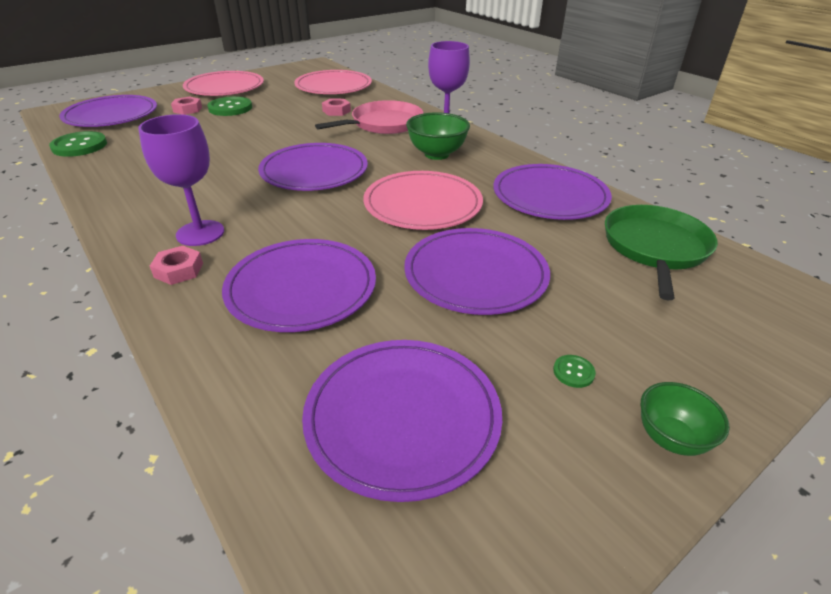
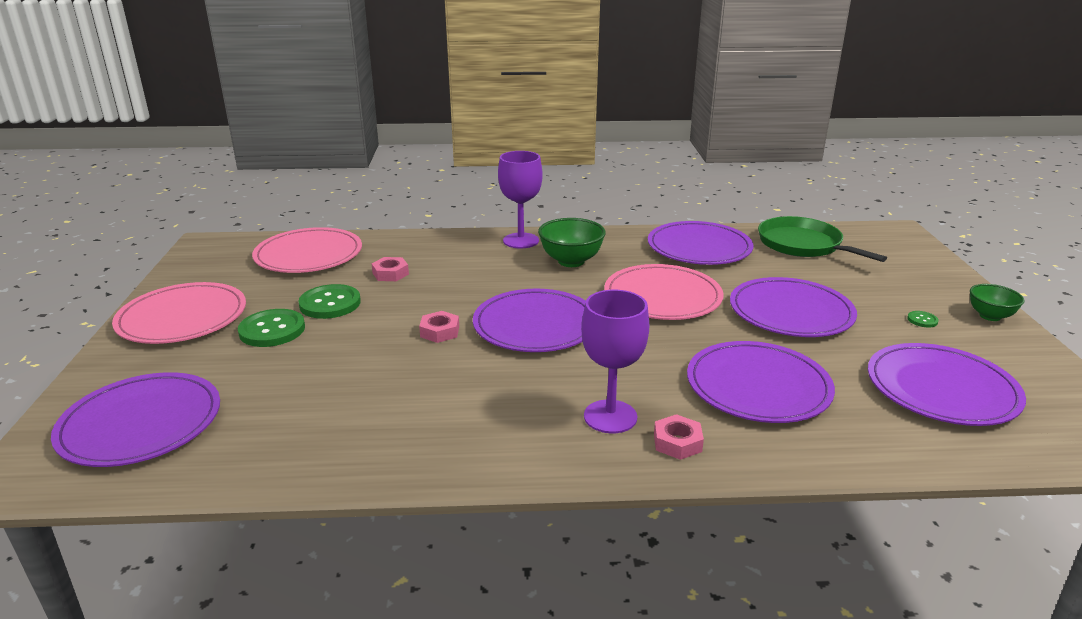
camera: 55 degrees left, 10 degrees down
green button [49,131,107,157] -> green button moved to [298,284,361,319]
pink nut [171,97,202,115] -> pink nut moved to [419,311,459,343]
pink pan [315,100,424,134] -> none

